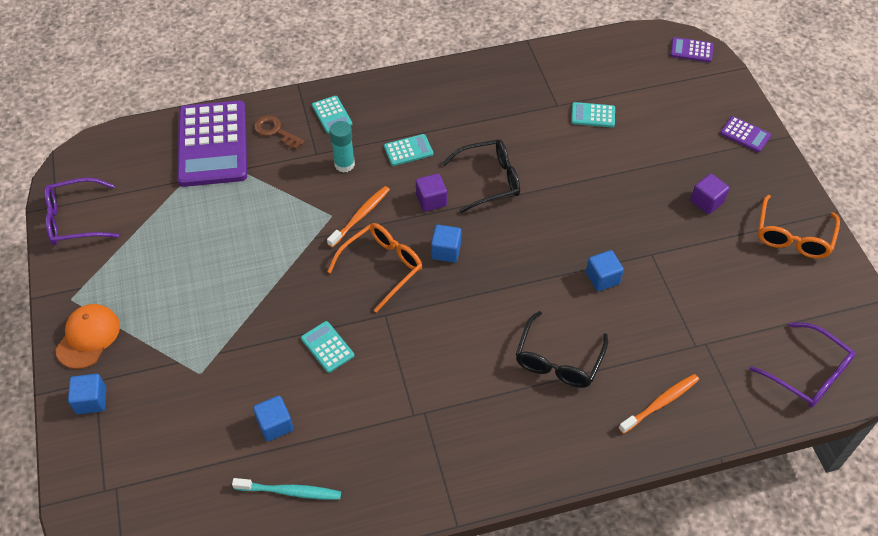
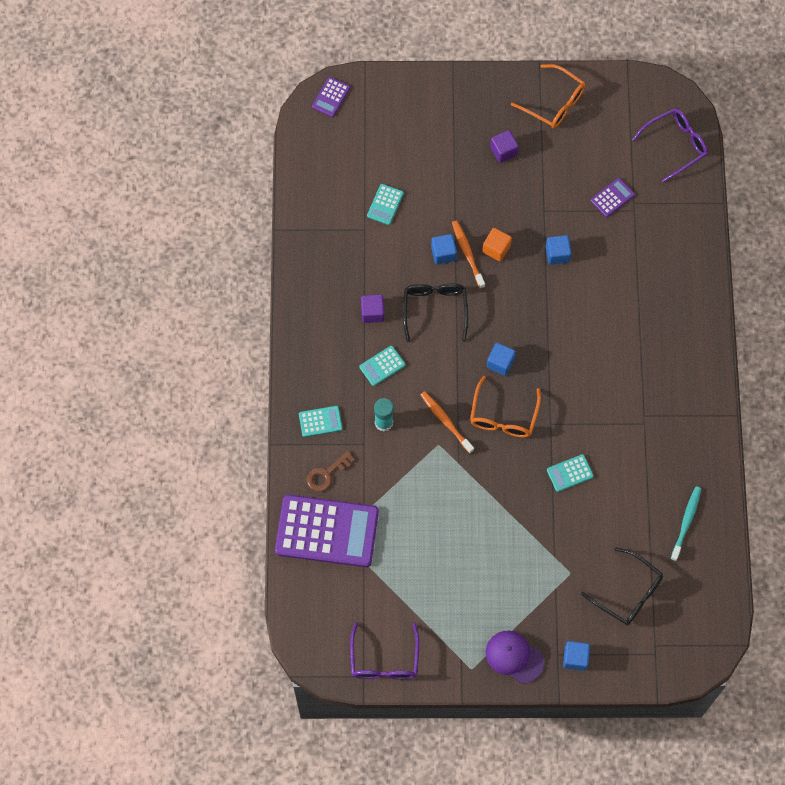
camera: 75 degrees left, 15 degrees up
orange cap [55,304,120,369] -> purple cap [485,631,544,683]
blue cube [253,396,293,441] -> blue cube moved to [431,234,457,264]
orange glasses [327,223,422,313] -> orange glasses turned 135 degrees counterclockwise [470,376,541,438]
turquoise calculator [384,134,433,166] -> turquoise calculator turned 120 degrees counterclockwise [359,346,406,386]
purple cube [416,173,447,212] -> purple cube moved to [361,294,384,323]
black glasses [516,311,608,388] -> black glasses moved to [581,547,663,625]
orange toothbrush [619,374,699,434] -> orange toothbrush moved to [452,221,485,289]
purple calculator [720,116,771,152] -> purple calculator moved to [591,178,635,217]
none -> orange cube [483,228,512,261]

